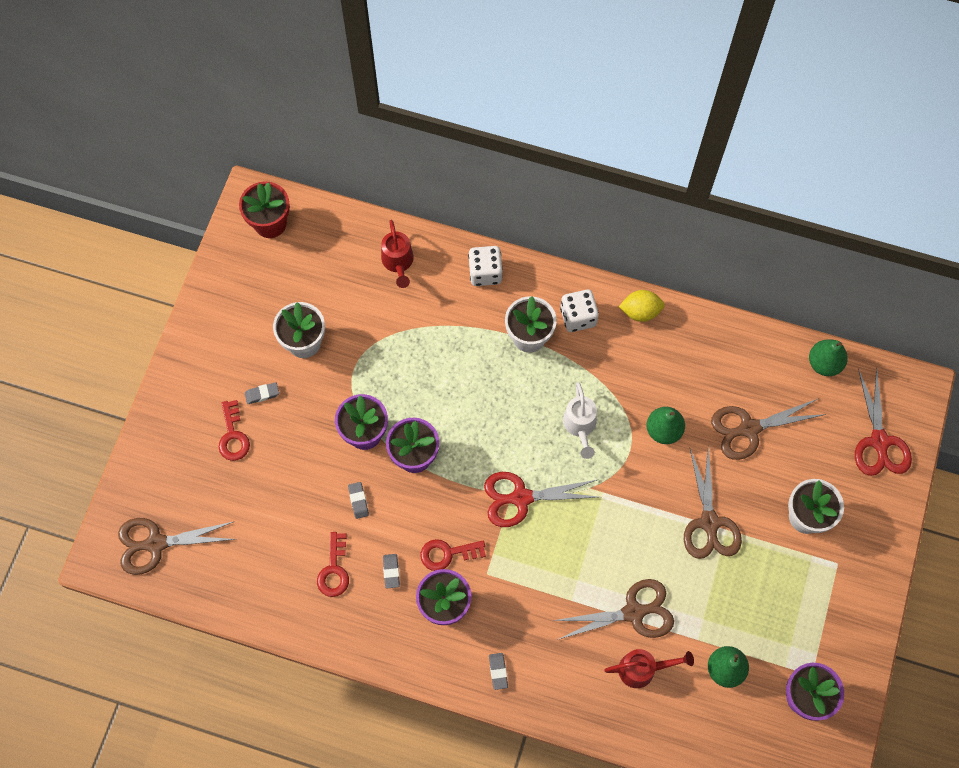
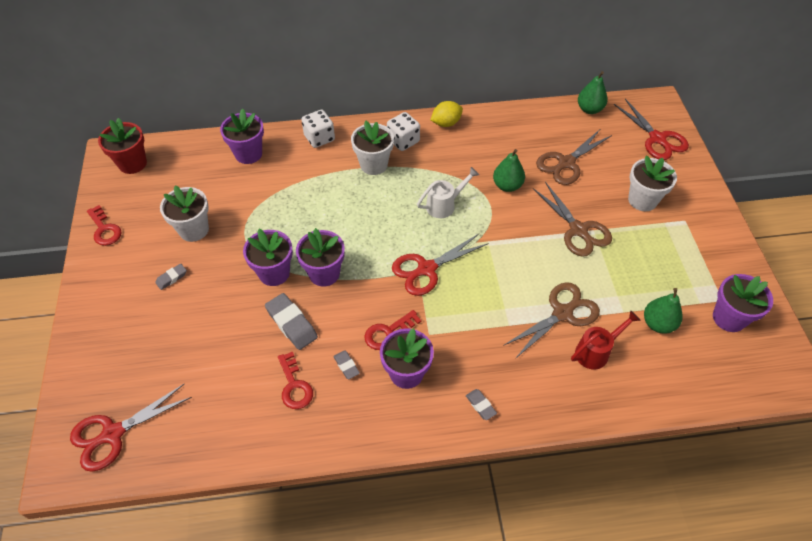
camera: 25 degrees left, 15 degrees down
brown scissors [118,518,236,575] -> red scissors [70,384,192,472]
red key [219,400,250,461] -> red key moved to [87,205,122,246]
grey eraser [348,482,369,519] -> grey eraser [265,293,318,350], size x1.85
red watering can [381,220,414,288] -> purple flower pot [220,109,264,164]
white watering can [563,382,597,459] -> white watering can turned 90 degrees counterclockwise [417,167,479,218]

